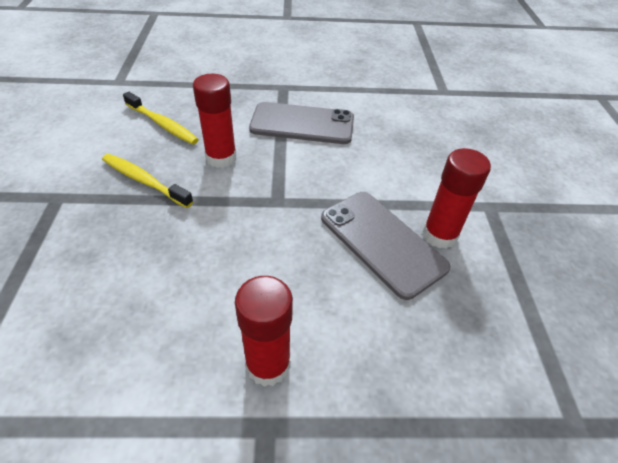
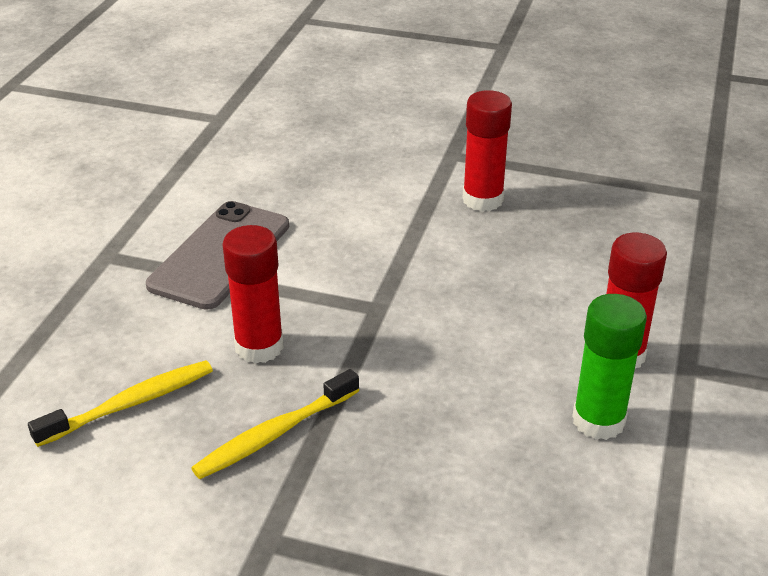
camera: 70 degrees left, 10 degrees down
grey phone [321,192,450,300] -> none
none -> green glue stick [572,294,647,440]

